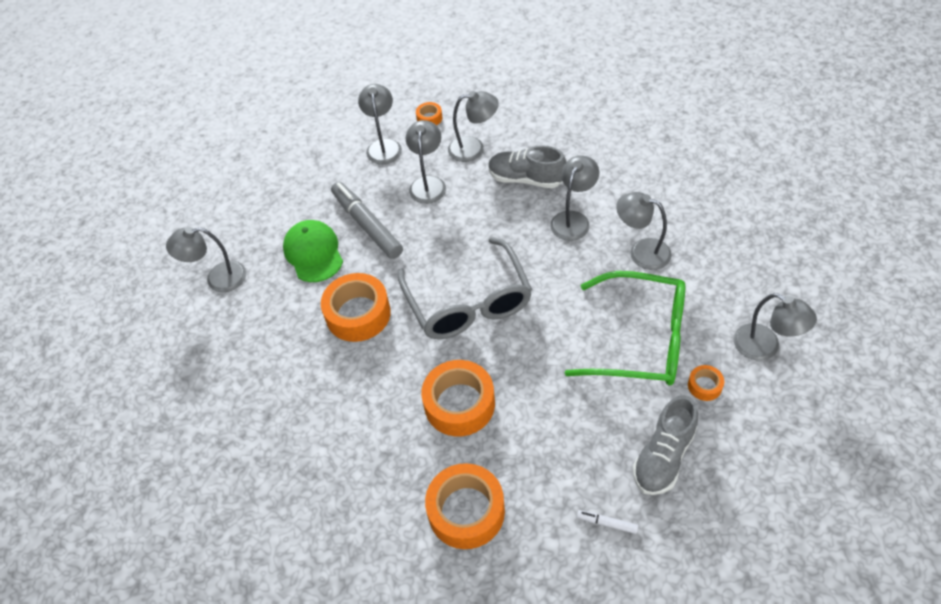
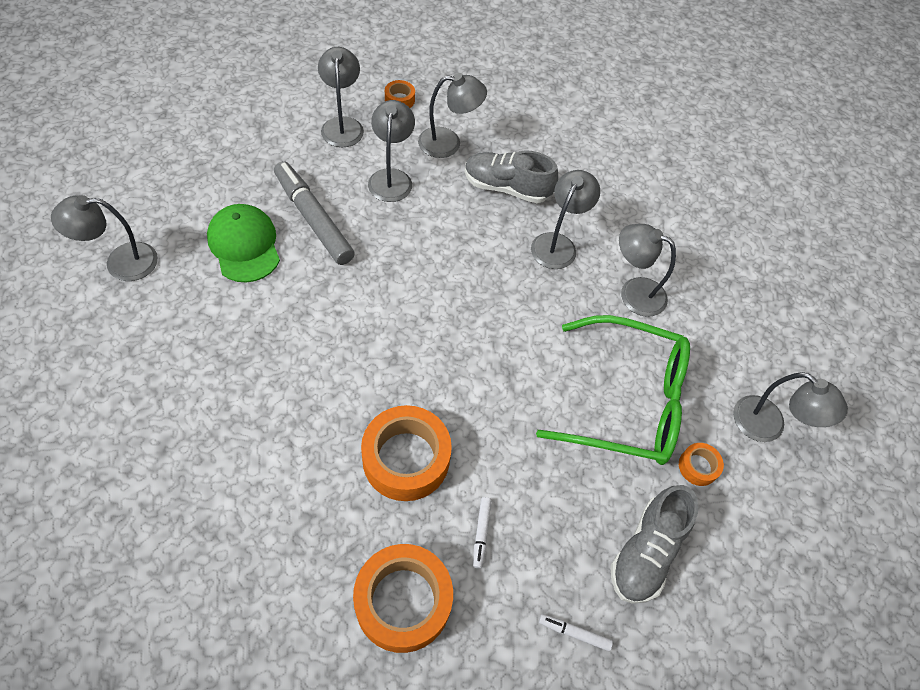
camera: 10 degrees left, 5 degrees up
orange tape [321,273,391,342] -> none
grey glasses [398,237,532,339] -> none
none -> white marker [473,497,491,569]

